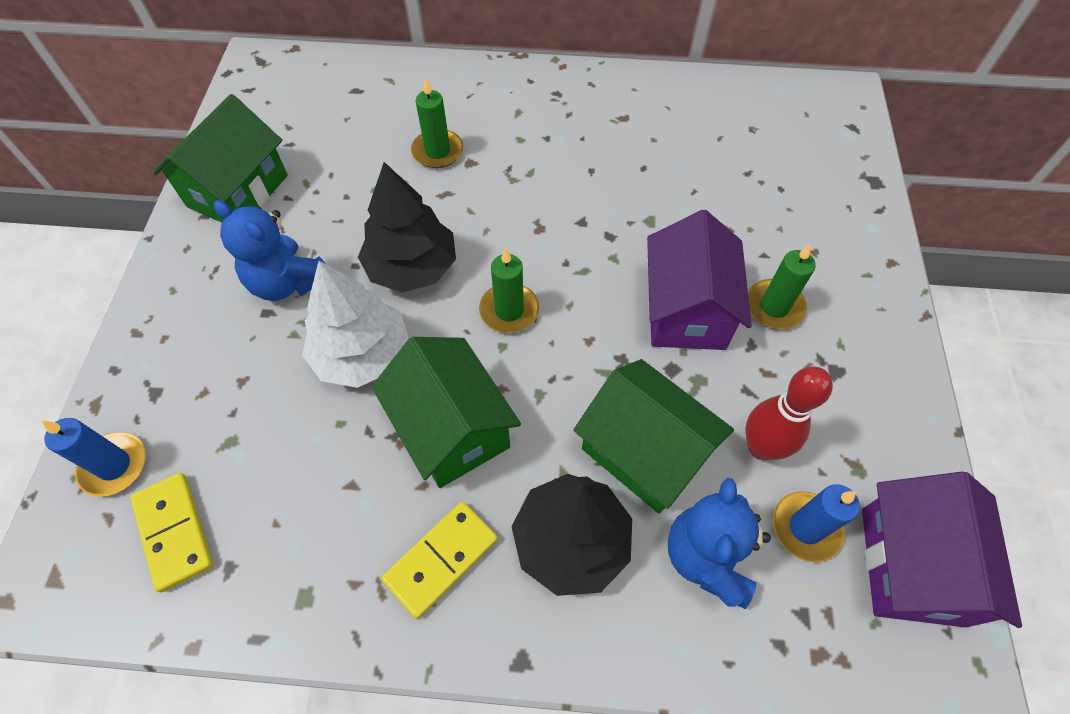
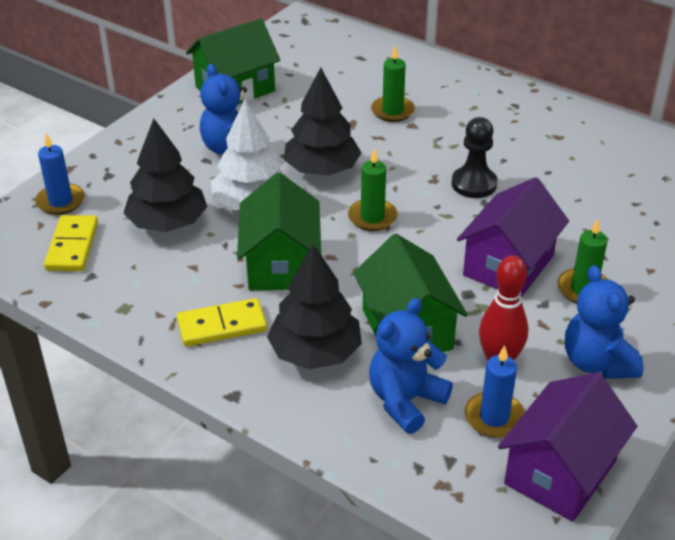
camera: 30 degrees right, 20 degrees down
none -> black tree [123,118,208,232]
none -> black pawn [452,117,497,198]
none -> blue teddy bear [565,265,643,379]

